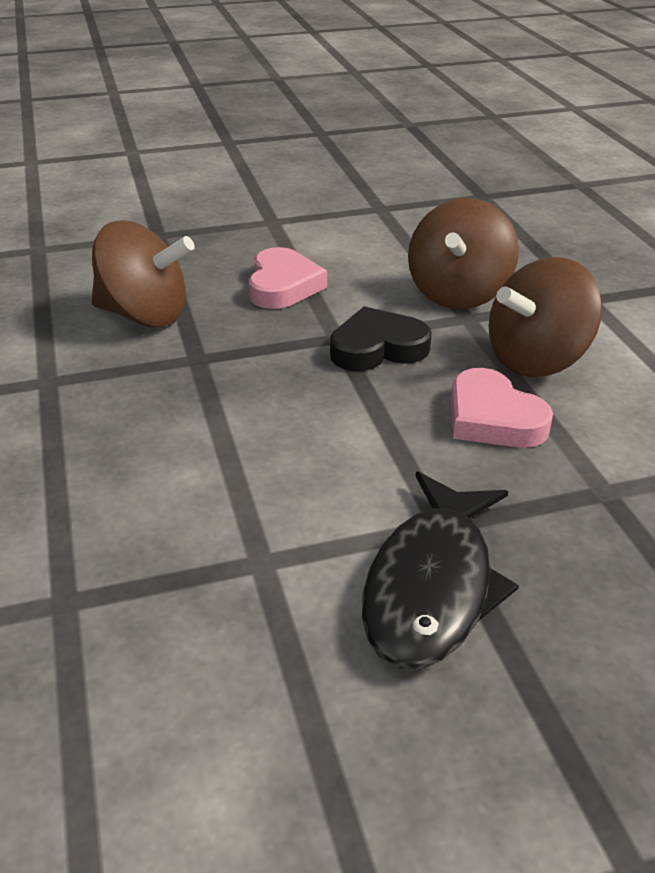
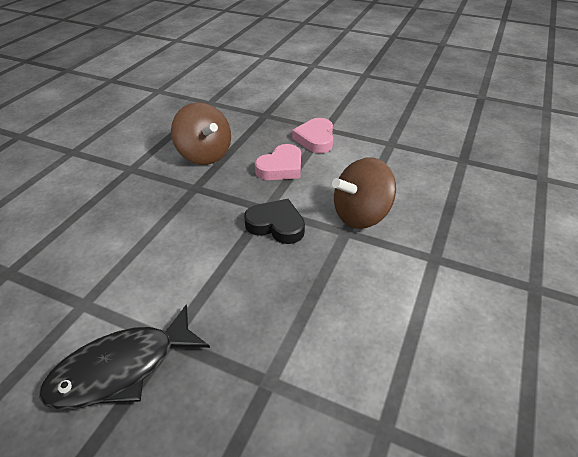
camera: 40 degrees right, 5 degrees up
pink heart [451,368,553,448] -> pink heart moved to [292,118,333,153]
brown spinning top [488,257,602,377] -> none

